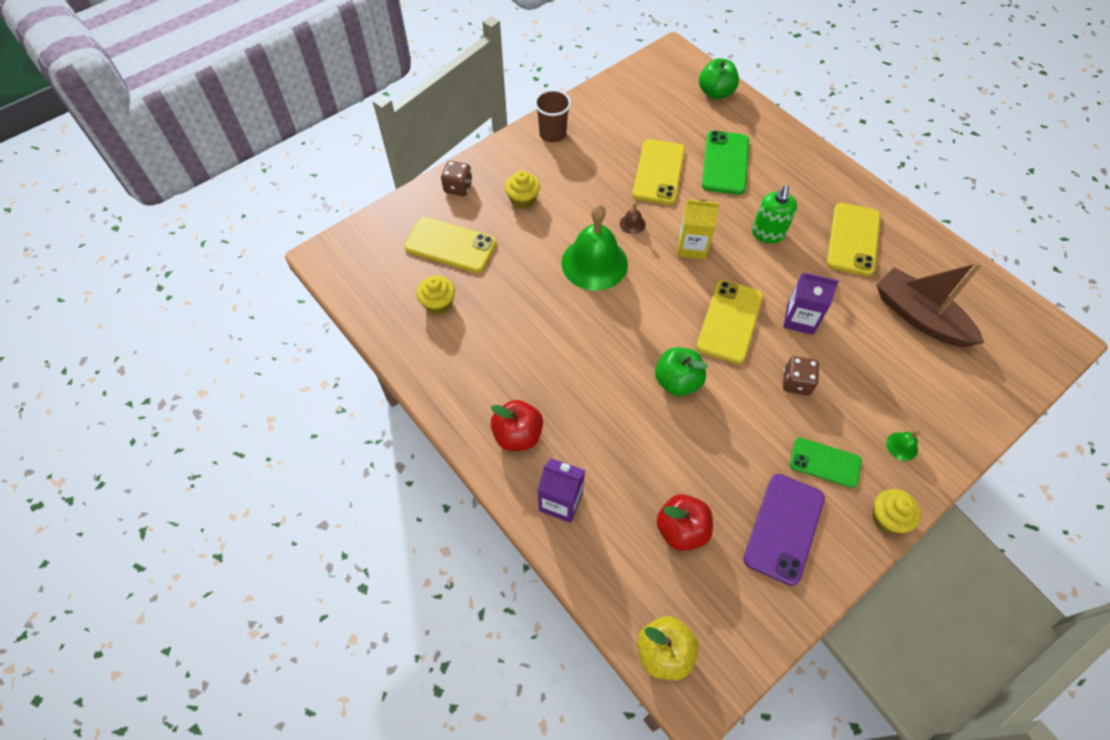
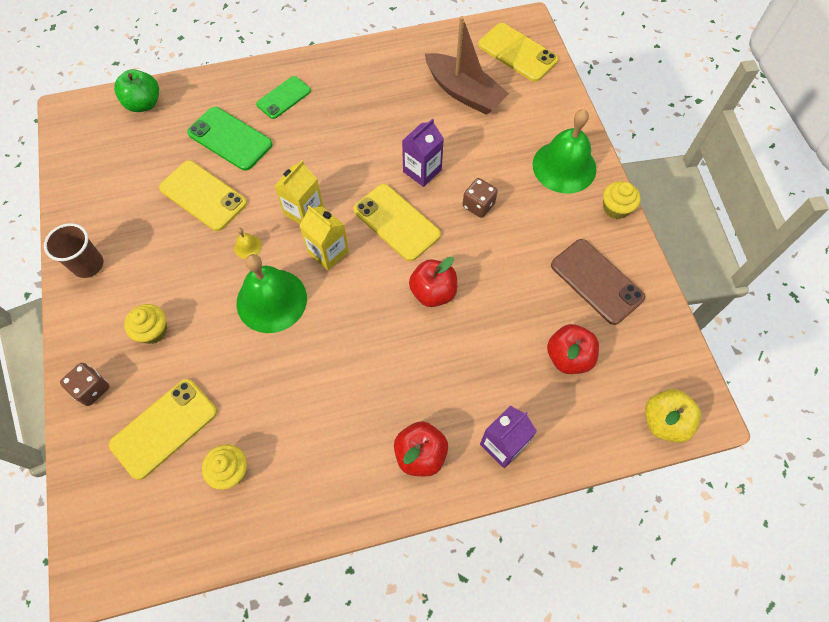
camera: 65 degrees left, 5 degrees up
brown bell [620,201,646,234] -> yellow bell [234,228,262,259]
green apple [655,347,708,396] -> red apple [409,257,457,307]
purple phone [743,474,825,586] -> brown phone [551,239,645,325]
green soap dispenser [752,185,797,243] -> none
green phone [790,438,862,488] -> green phone moved to [256,76,311,119]
yellow phone [827,203,880,276] -> yellow phone moved to [478,23,558,82]
brown boat [877,262,984,347] -> brown boat turned 120 degrees counterclockwise [425,16,509,115]
green bell [886,429,921,461] -> green bell [532,109,597,193], size x2.47
none -> yellow carton [300,205,349,270]

